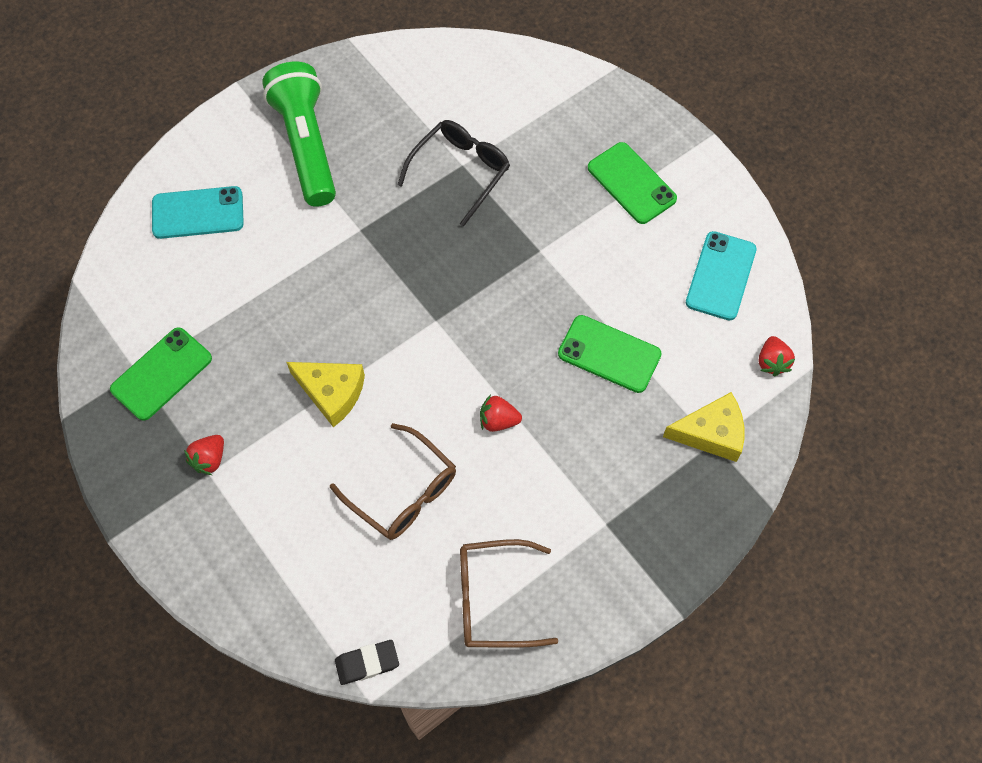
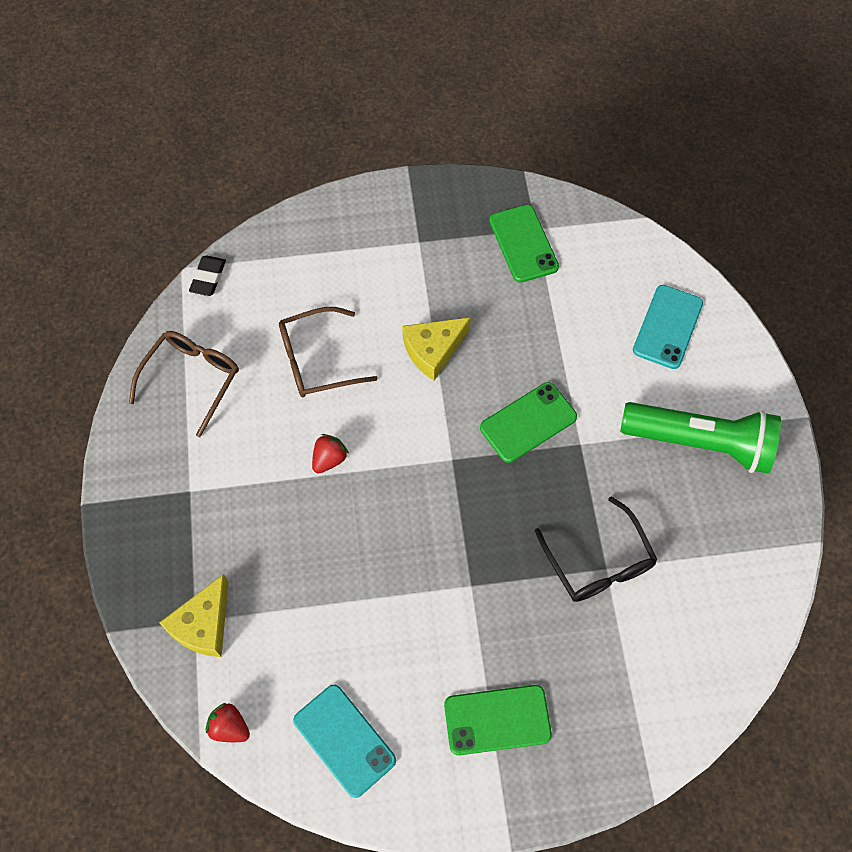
camera: 120 degrees right, 0 degrees up
red strawberry [184,435,224,475] -> none
green phone [558,315,662,393] -> green phone moved to [480,382,577,463]

